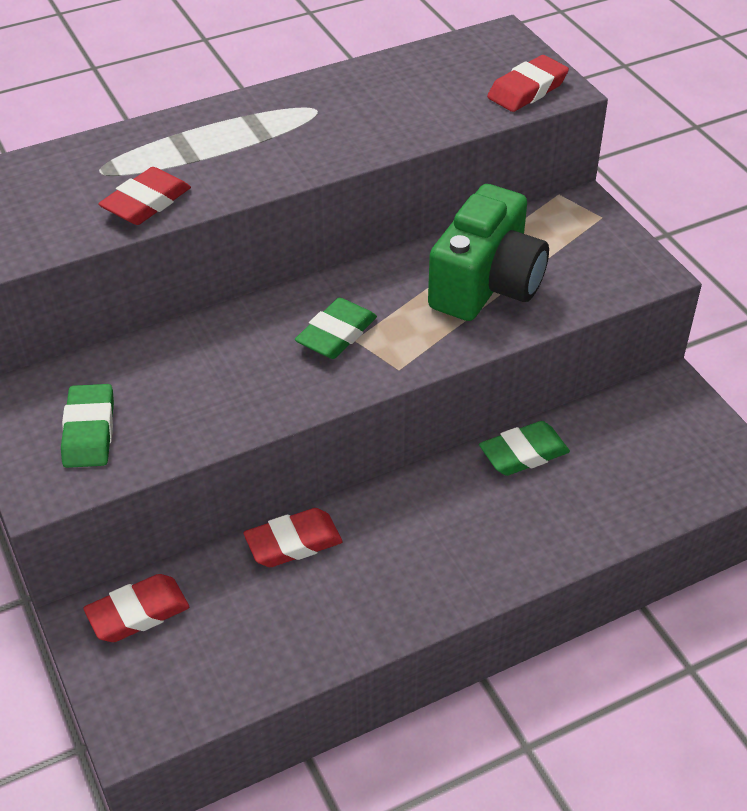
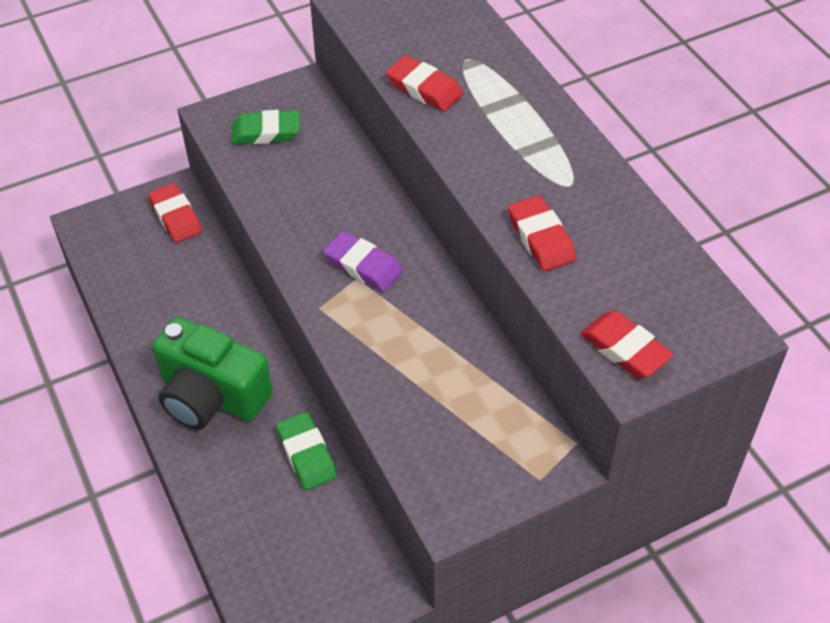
camera: 90 degrees right, 5 degrees up
red eraser [243,508,343,567] -> red eraser moved to [508,195,576,271]
green eraser [295,298,377,359] -> purple eraser [323,231,403,292]
green camera [428,184,549,321] -> green camera moved to [153,317,273,430]

